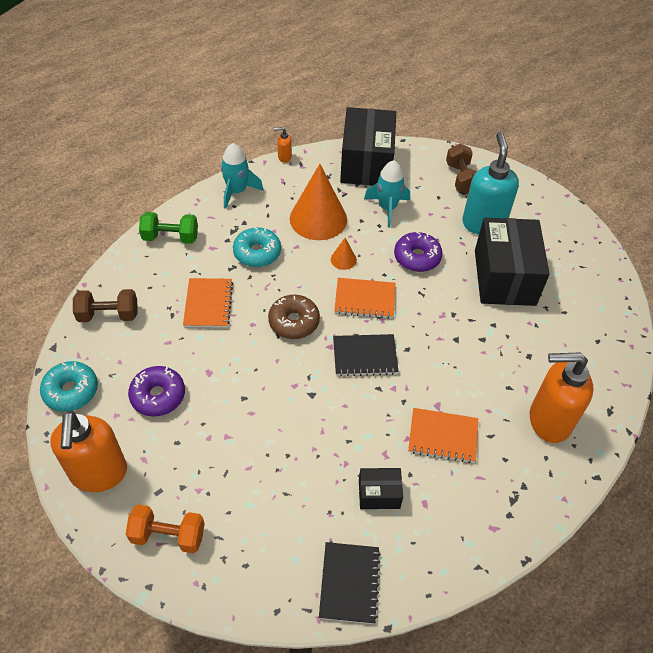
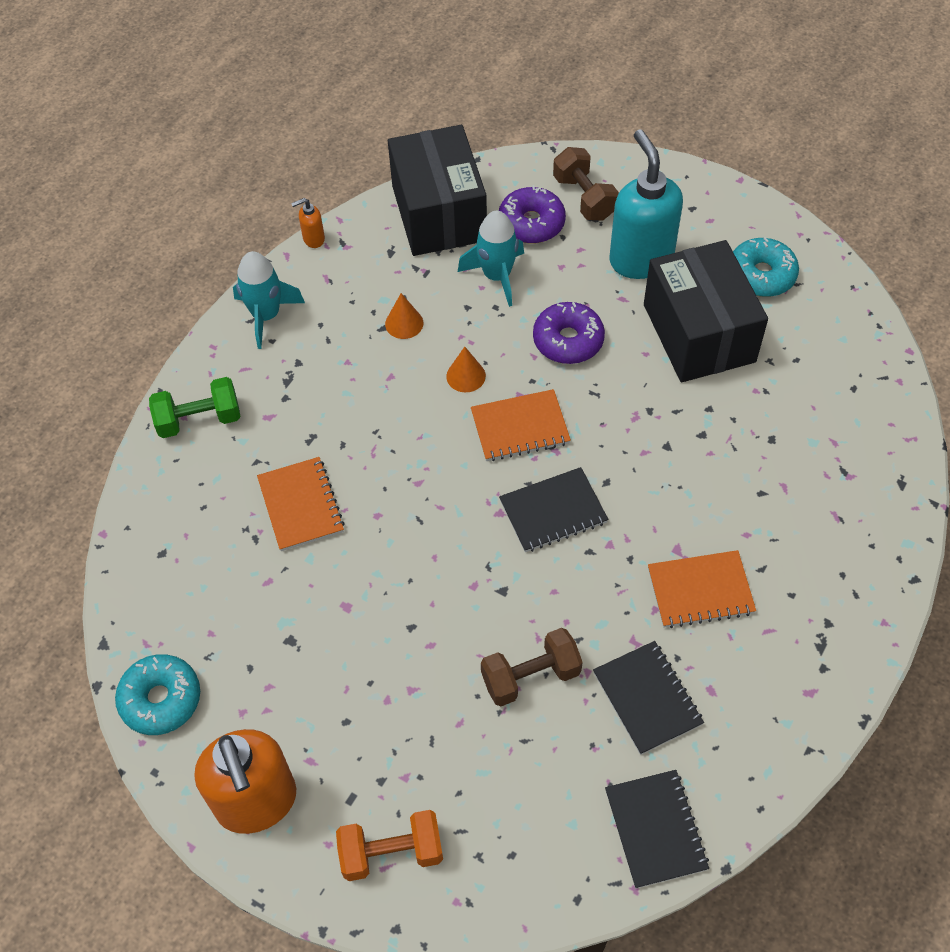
camera: 15 degrees left, 5 degrees up
brown dumbbell [73,289,137,322] -> brown dumbbell moved to [481,628,583,706]
purple donut [128,366,185,417] -> purple donut moved to [499,185,566,244]
turquoise donut [233,227,281,267] -> turquoise donut moved to [733,237,799,297]
brown donut [268,295,320,339] -> none
orange cone [290,164,347,240] -> orange cone [385,293,423,339], size x0.44
black box [359,468,403,509] -> black notebook [593,641,704,755]
orange soap dispenser [530,353,594,443] -> none

